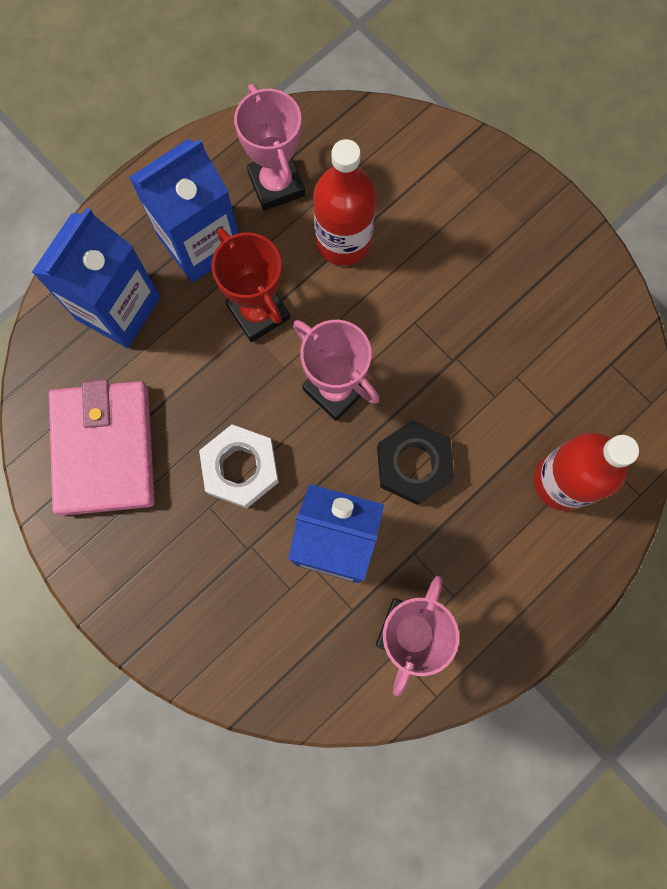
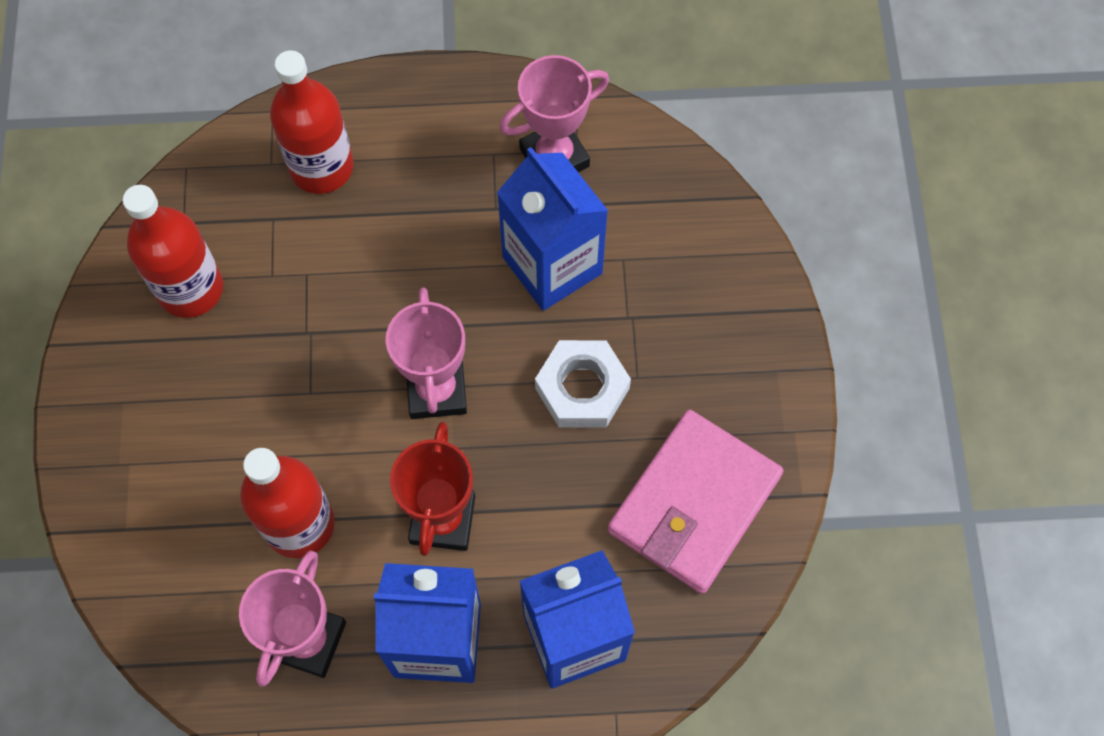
camera: 140 degrees left, 10 degrees down
black nut [377,420,454,505] -> none
none -> red bottle [123,185,223,318]

